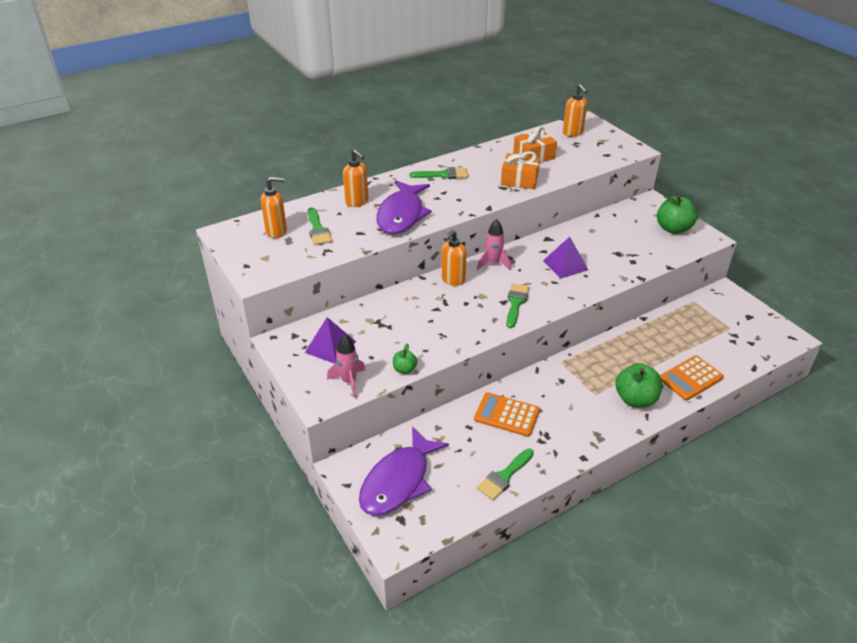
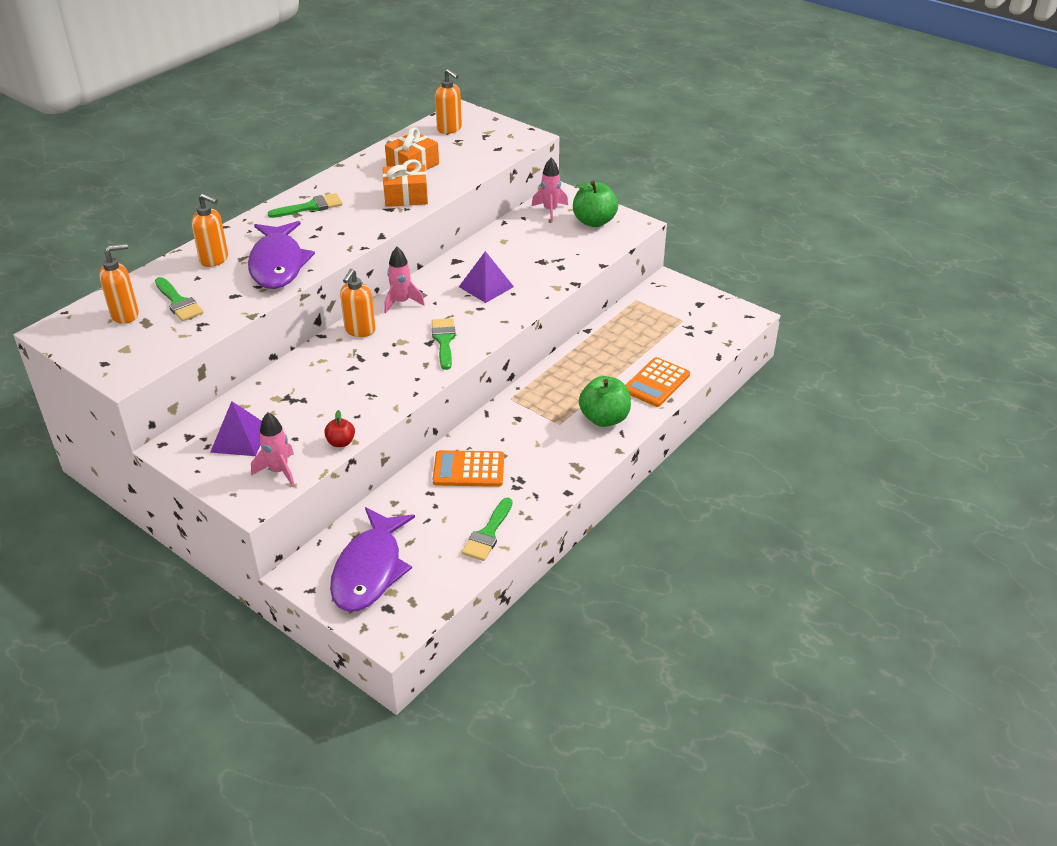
camera: 20 degrees left, 0 degrees up
green apple [393,343,418,374] -> red apple [324,410,355,447]
none -> pink rocket [532,157,568,222]

